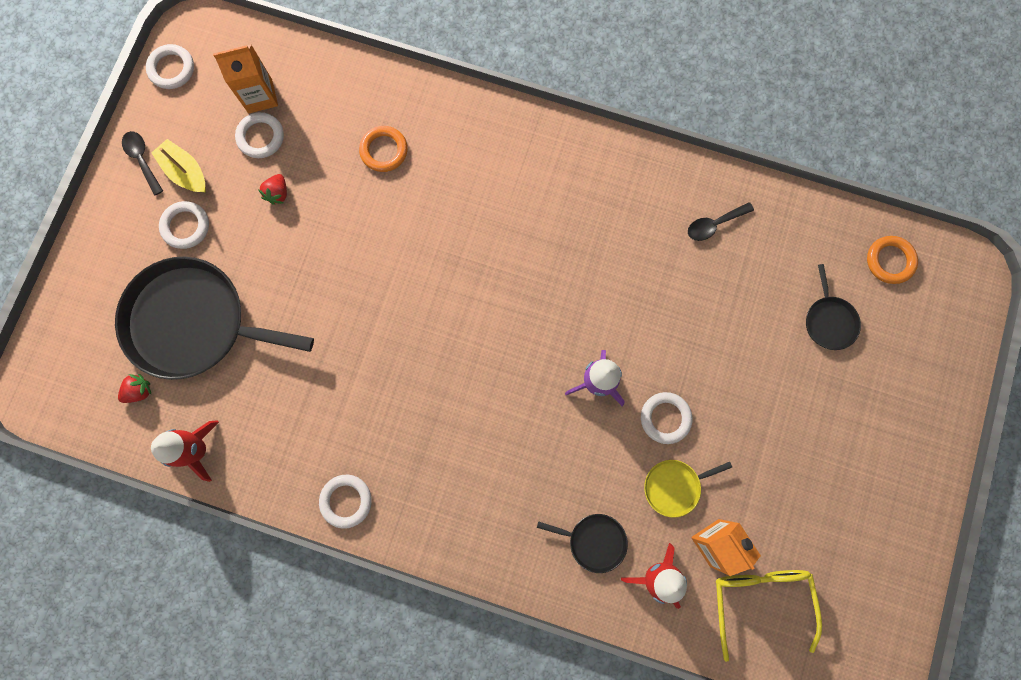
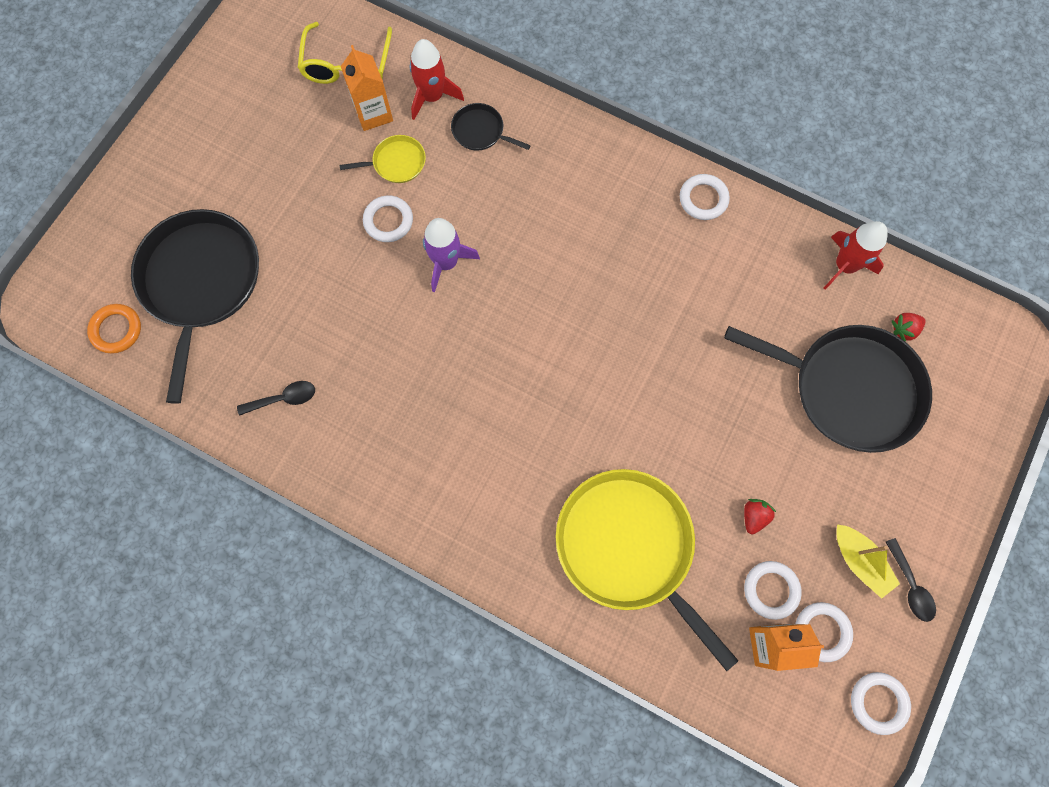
camera: 170 degrees left, 5 degrees down
white ring [159,201,209,249] -> white ring moved to [795,602,853,662]
orange ring [359,126,408,172] -> yellow pan [556,469,738,671]
black pan [806,264,861,350] -> black pan [131,209,259,404], size x2.27

